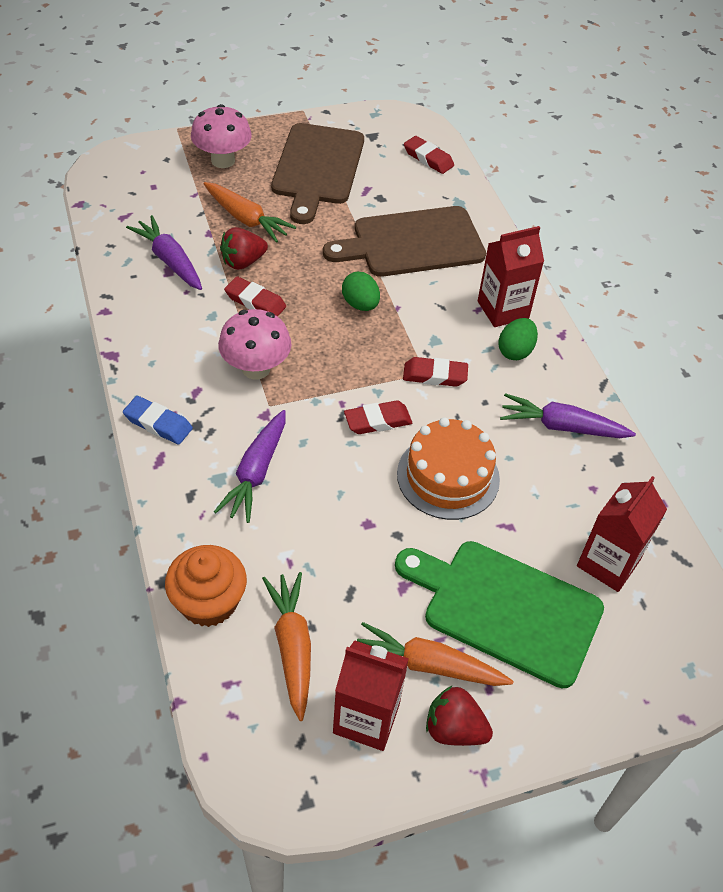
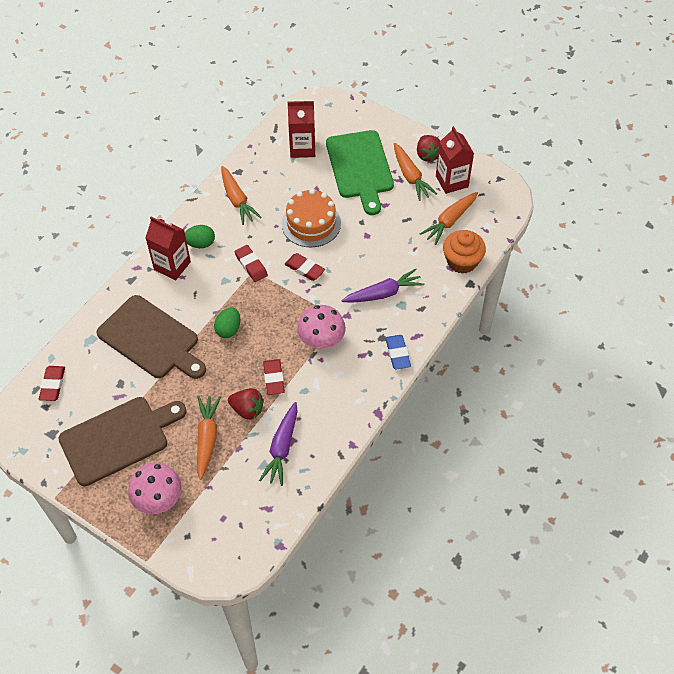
camera: 125 degrees left, 5 degrees up
purple carrot [500,393,636,438] -> orange carrot [221,166,262,225]

